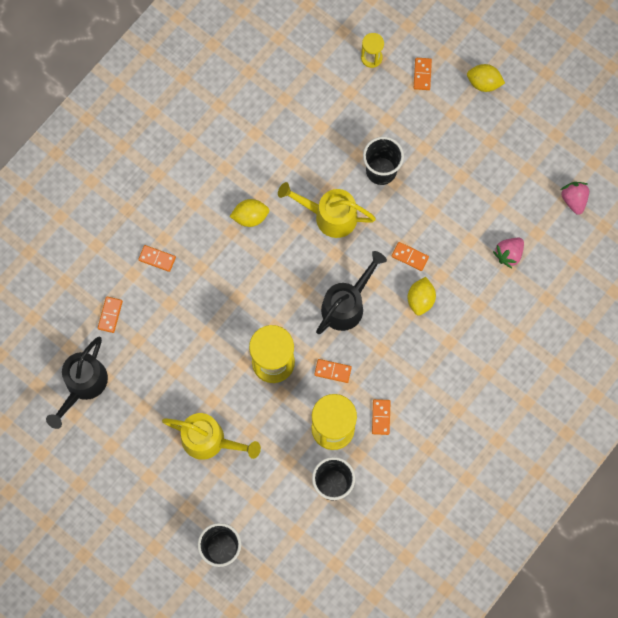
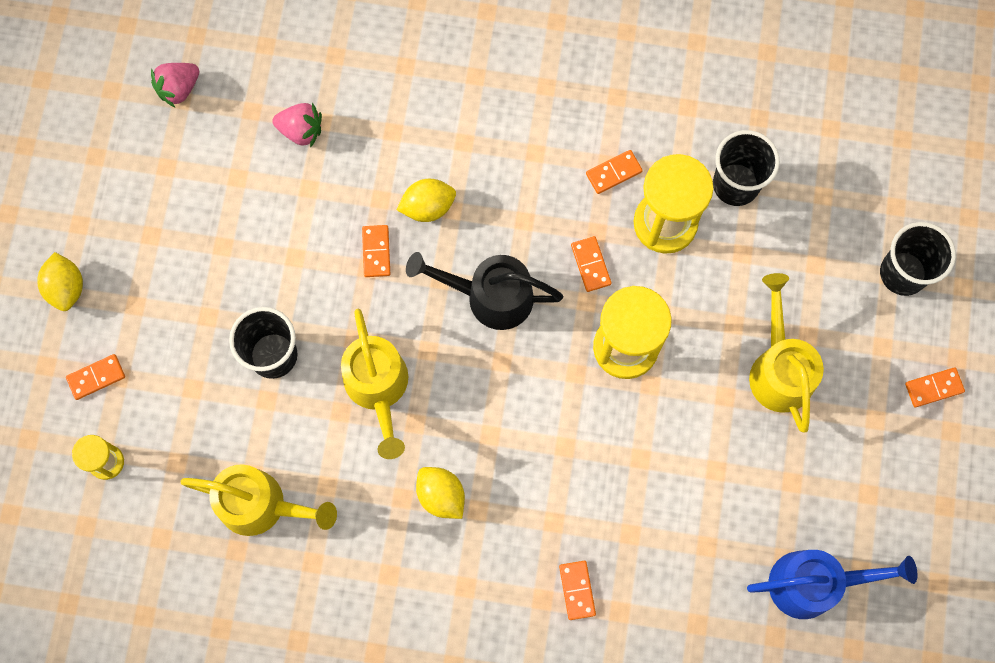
camera: 120 degrees left, 0 degrees up
black watering can [46,336,108,429] -> blue watering can [747,550,917,619]
orange domino [98,297,123,333] -> orange domino moved to [905,367,965,407]
none -> yellow watering can [180,464,337,536]

